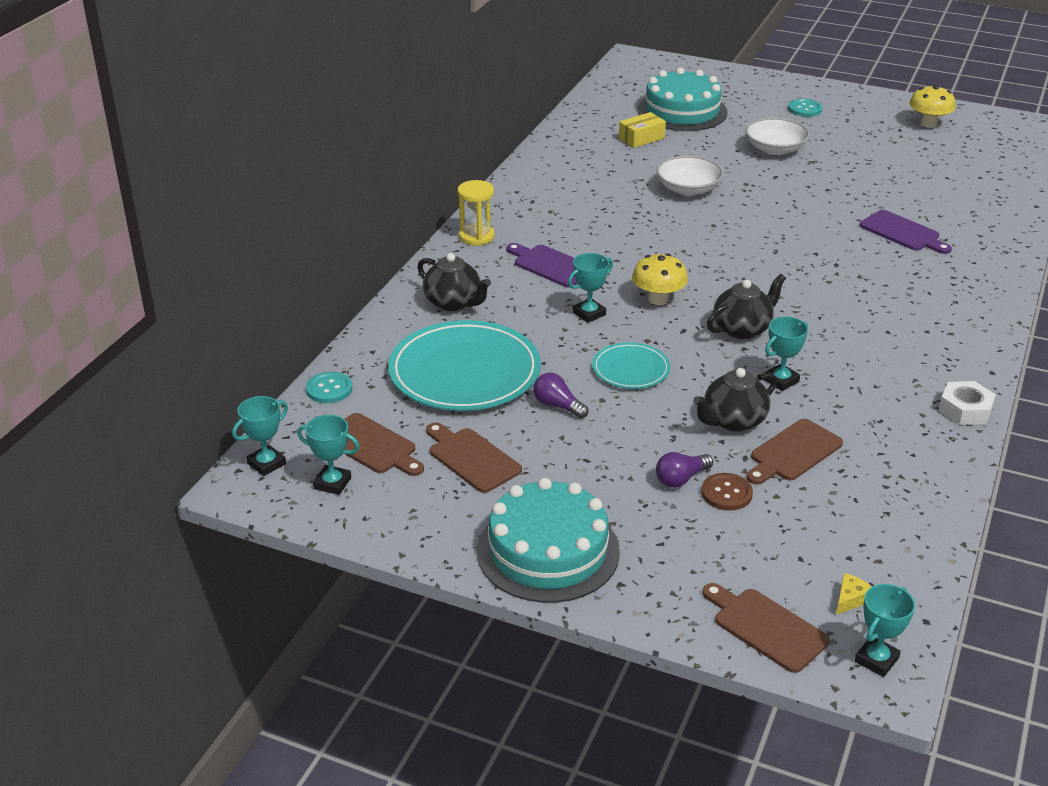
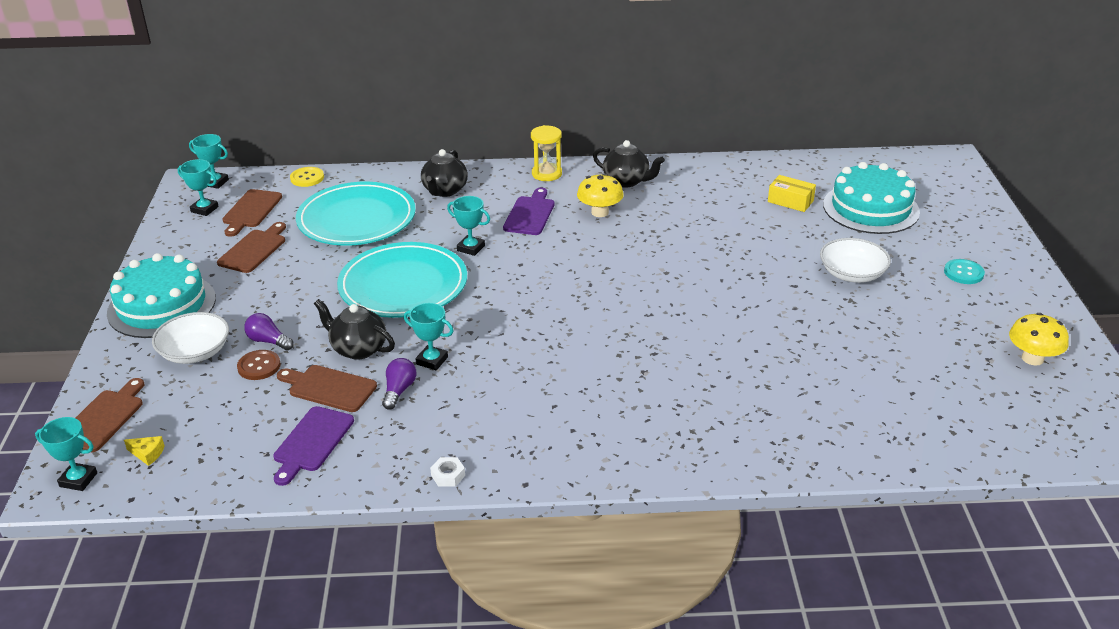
camera: 65 degrees right, 0 degrees up
turquoise trophy [297,415,359,495] -> turquoise trophy turned 60 degrees counterclockwise [178,159,219,216]
turquoise button [306,372,352,403] -> yellow button [290,167,324,187]
purple light bulb [534,373,588,419] -> purple light bulb moved to [382,358,416,410]
turquoise plate [592,342,670,389] -> turquoise plate [337,242,467,318], size x1.94
yellow mushroom [632,254,688,305] -> yellow mushroom moved to [577,174,624,217]
white bowl [656,156,724,196] -> white bowl moved to [152,312,229,364]
black teapot [707,274,786,339] -> black teapot moved to [593,140,665,188]
purple cutting board [860,210,952,254] -> purple cutting board moved to [274,406,354,486]
white nut [939,381,996,425] -> white nut [430,457,465,486], size x0.62

